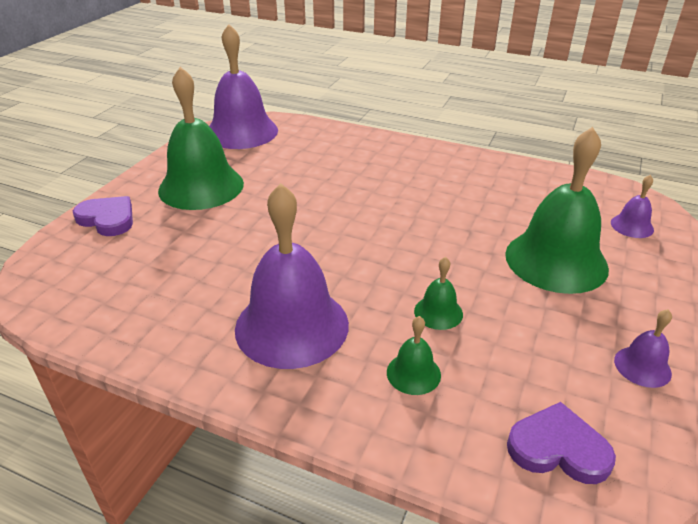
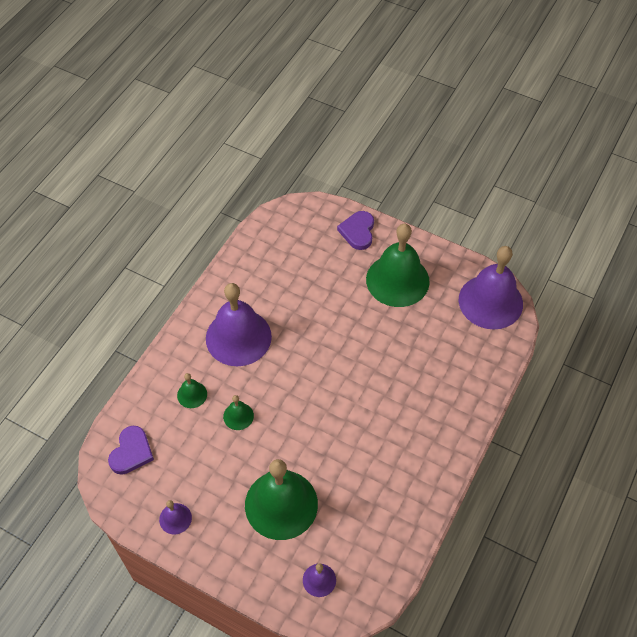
camera: 95 degrees right, 20 degrees up
purple heart [73,196,133,236] -> purple heart turned 150 degrees clockwise [337,211,374,250]

